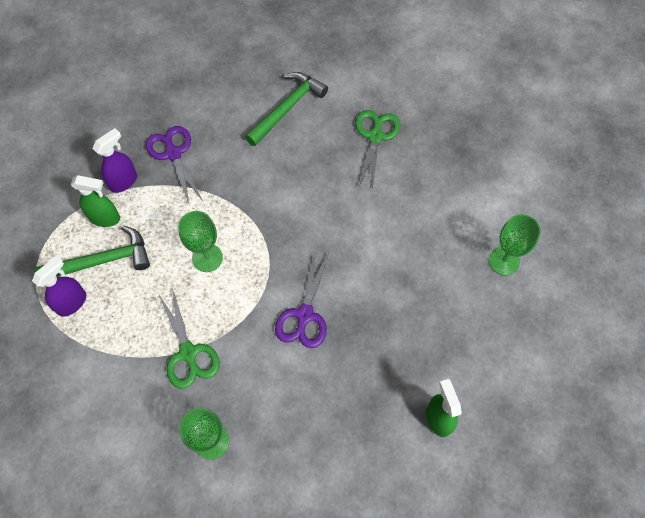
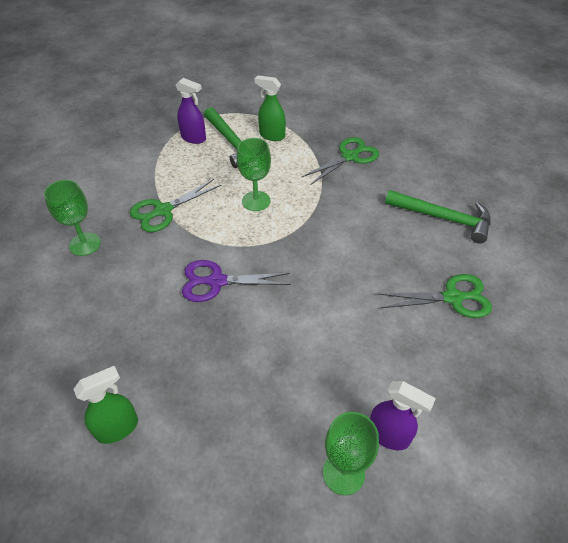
camera: 75 degrees right, 15 degrees down
green spray bottle [71,175,120,227] -> green spray bottle turned 120 degrees clockwise [255,75,286,141]
purple spray bottle [92,128,137,193] -> purple spray bottle moved to [370,381,436,450]
purple scissors [146,126,203,206] -> green scissors [302,137,379,185]

